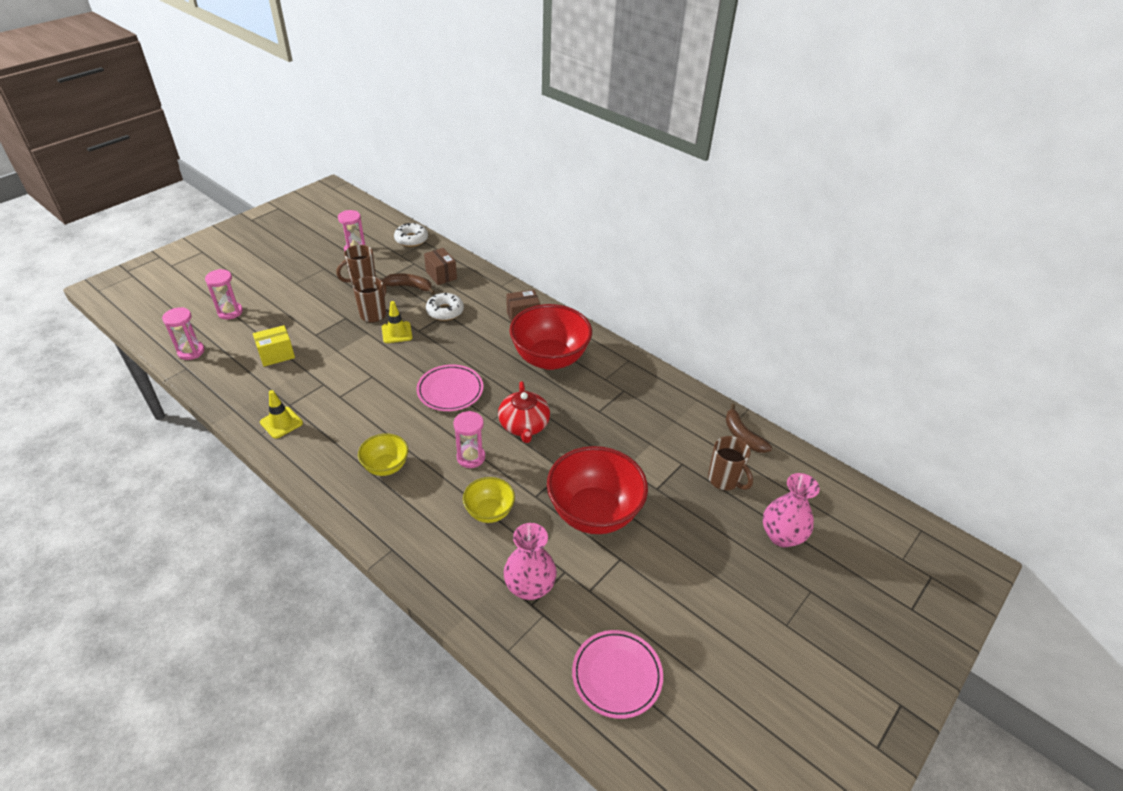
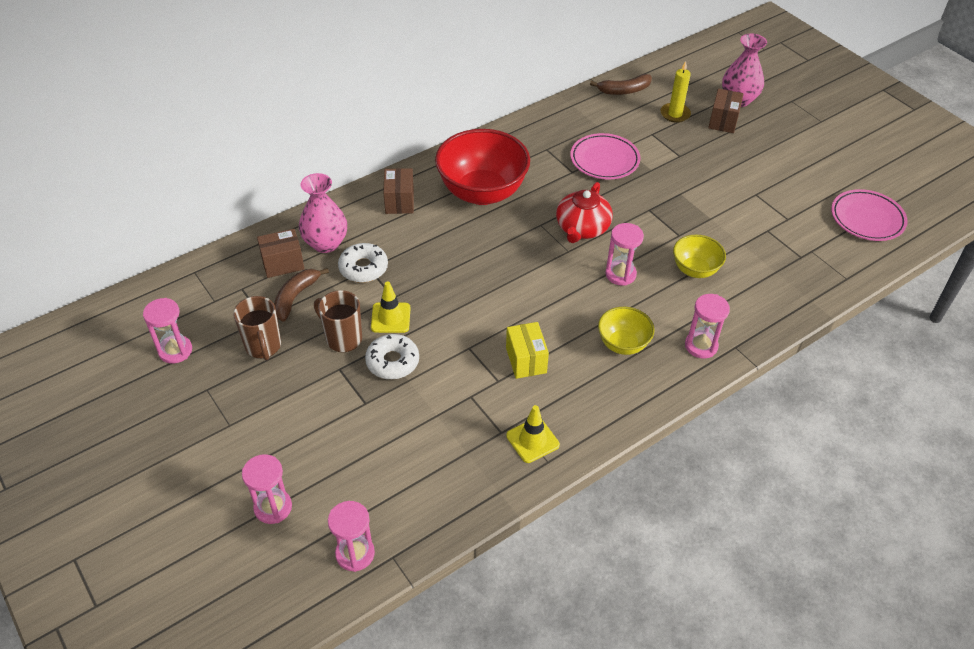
camera: 75 degrees left, 5 degrees up
yellow box [253,325,295,366] -> yellow box moved to [506,322,549,379]
white donut [394,223,428,247] -> white donut moved to [365,334,419,379]
pink plate [416,365,483,411] -> pink plate moved to [570,133,640,180]
red teapot [498,381,550,443] -> red teapot turned 105 degrees clockwise [556,182,613,243]
pink vase [503,523,557,600] -> pink vase moved to [299,173,347,253]
red bowl [547,446,648,534] -> none
brown mug [708,436,753,491] -> yellow candle [660,61,691,123]
none -> pink hourglass [685,294,730,358]
none -> brown box [708,89,744,133]

